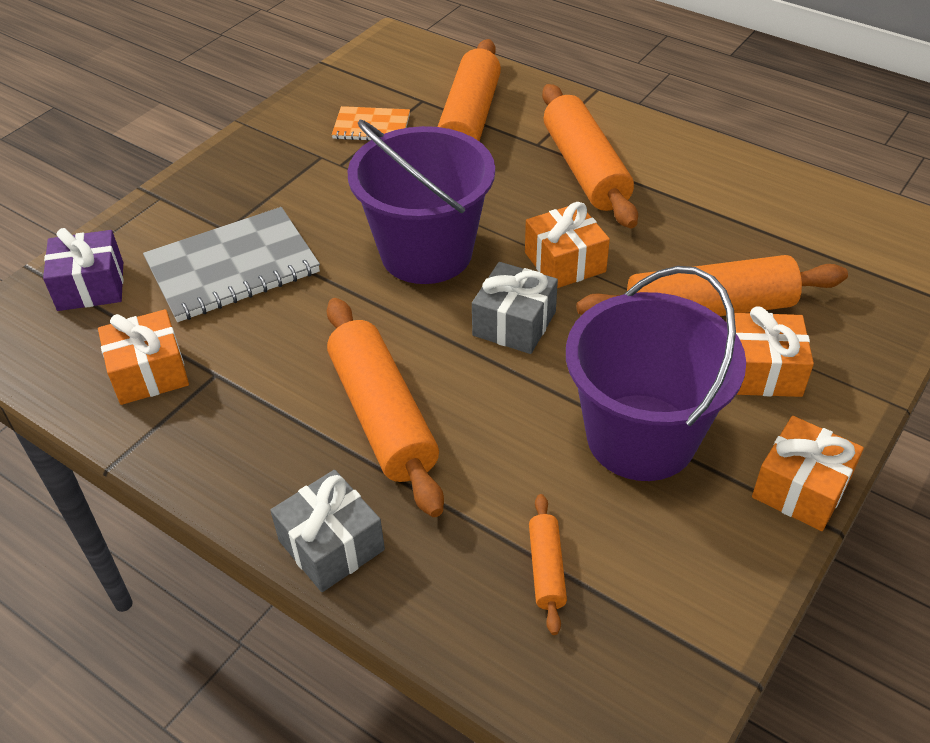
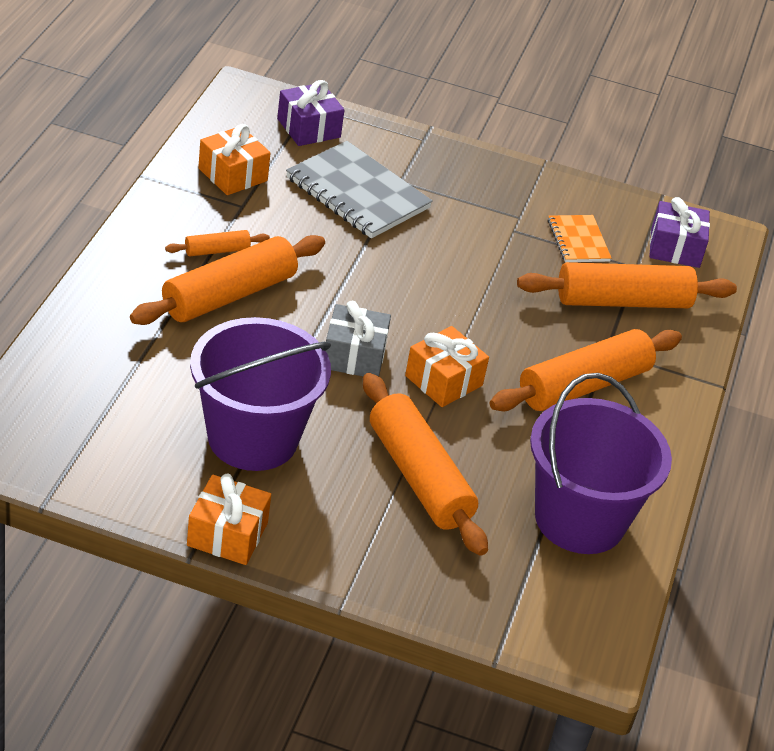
camera: 65 degrees right, 5 degrees down
grey gift [270,470,385,592] -> none
purple bucket [347,120,495,284] -> purple bucket moved to [530,373,672,554]
orange rolling pin [529,494,567,635] -> orange rolling pin moved to [165,230,270,256]
orange gift [734,306,814,397] -> none
none -> purple gift [649,197,710,268]

